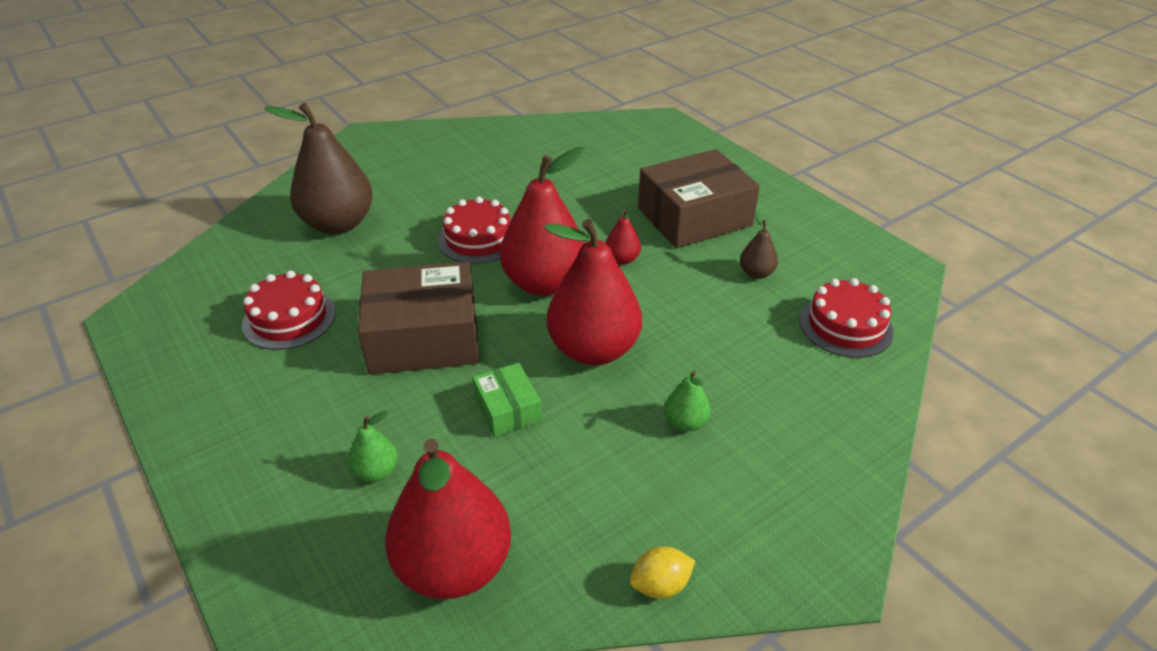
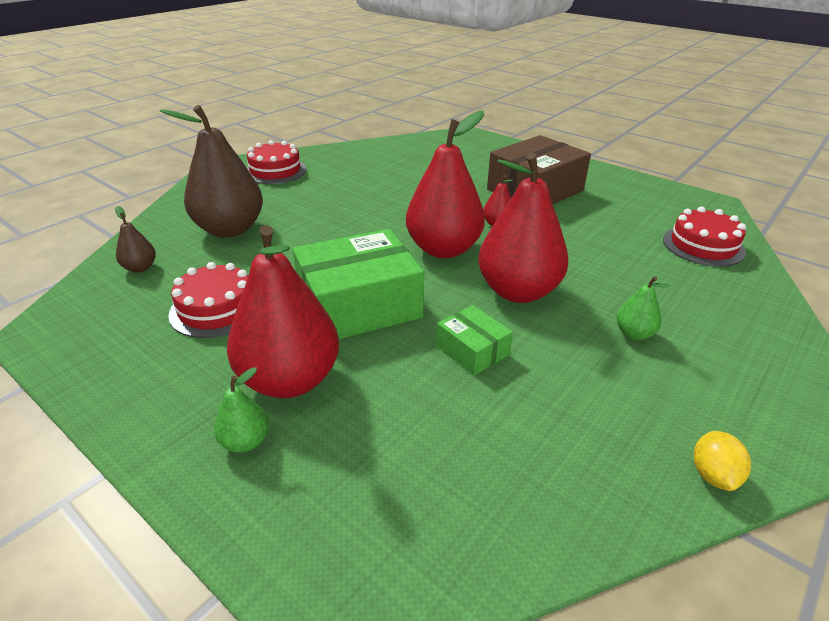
camera: 15 degrees left, 5 degrees down
green pear [348,411,398,482] -> green pear moved to [214,367,269,453]
brown box [358,262,479,375] -> green box [293,229,424,339]
red pear [385,439,511,599] -> red pear moved to [227,225,339,398]
red cake [438,197,510,264] -> red cake moved to [247,140,307,184]
yellow lemon [630,547,695,599] -> yellow lemon turned 45 degrees counterclockwise [694,431,751,491]
brown pear [740,211,778,279] -> brown pear moved to [115,206,156,273]

